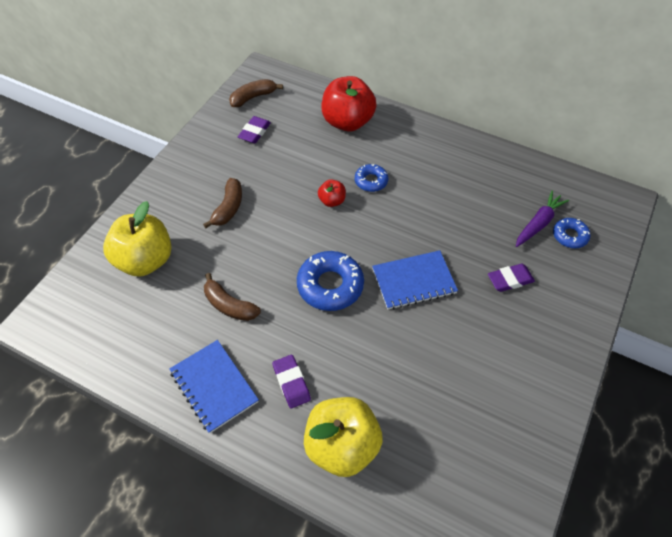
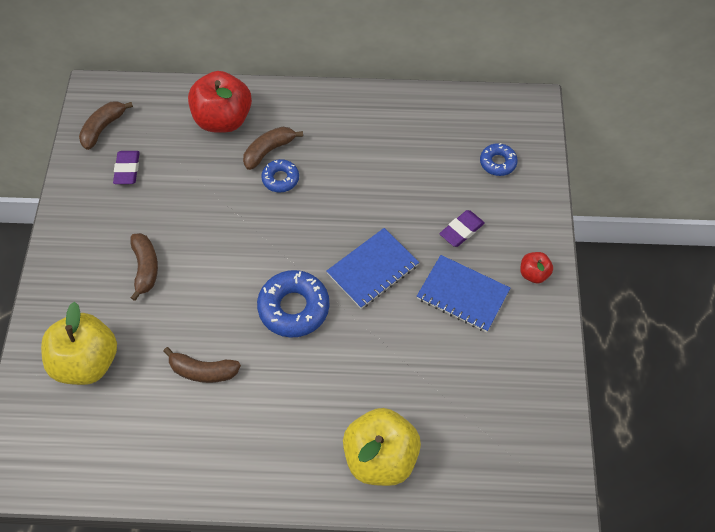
camera: 25 degrees left, 5 degrees up
blue notebook [169,340,259,433] -> blue notebook moved to [417,255,510,332]
purple eraser [272,355,311,408] -> none
red apple [318,179,346,207] -> red apple moved to [520,252,553,283]
purple carrot [516,191,569,247] -> none
none -> brown banana [243,127,303,170]

